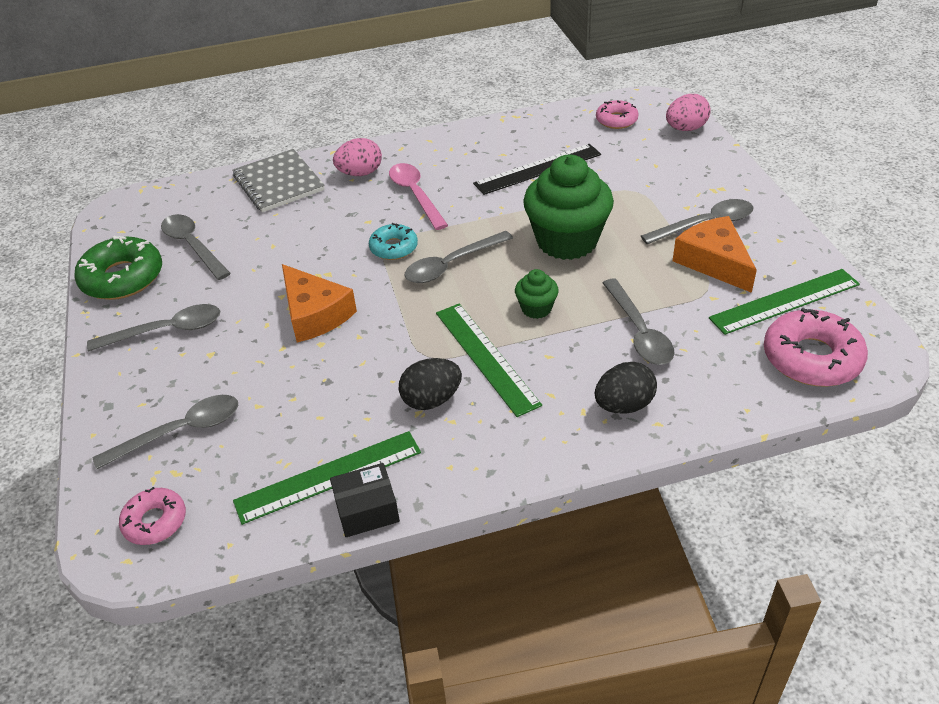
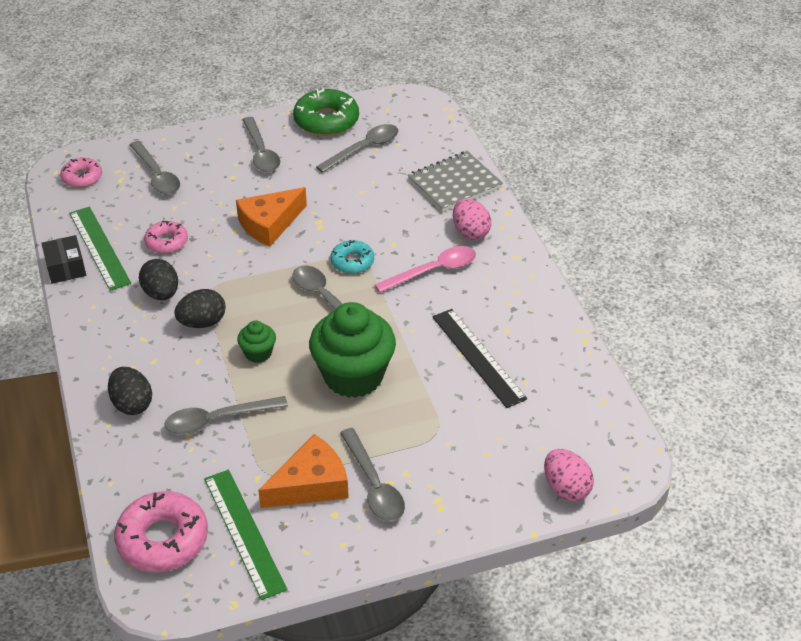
camera: 85 degrees right, 0 degrees up
green ruler [436,304,542,417] -> black egg [174,289,226,328]
pink donut [596,100,639,129] -> pink donut moved to [144,220,188,254]

